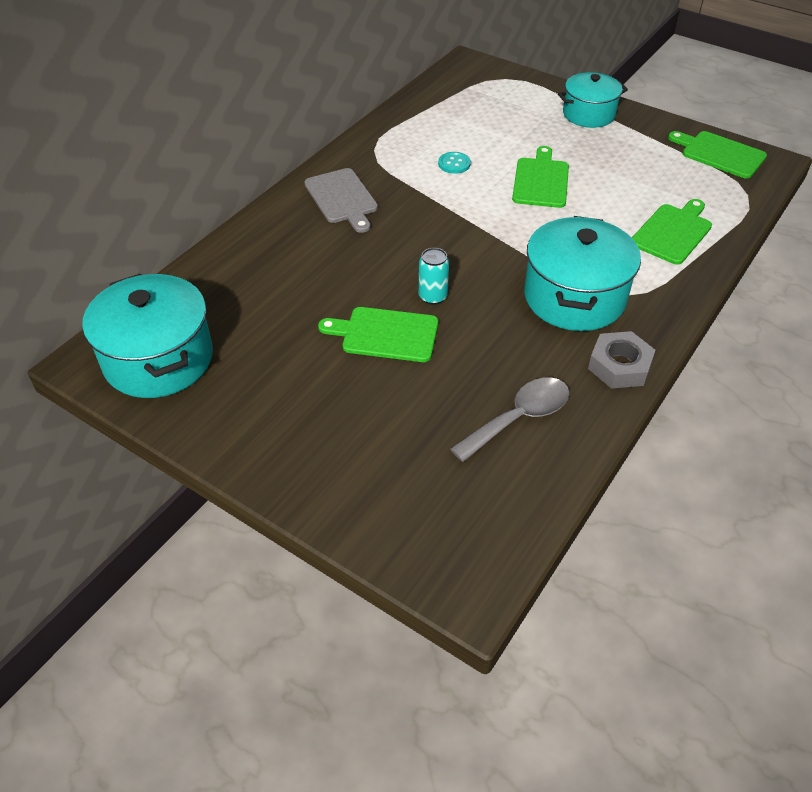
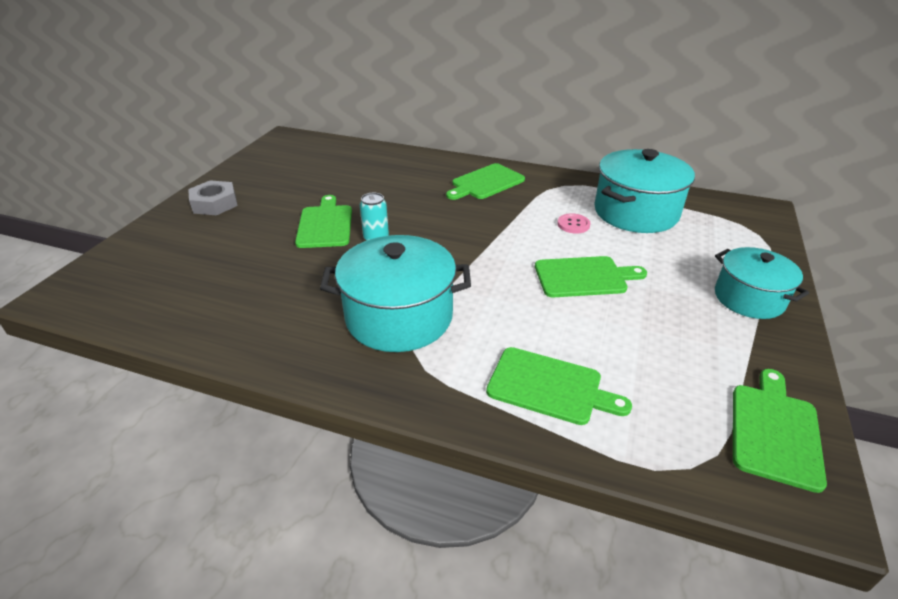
camera: 75 degrees right, 10 degrees down
turquoise pot [82,274,213,398] -> turquoise pot moved to [594,149,695,233]
grey cutting board [304,168,378,233] -> green cutting board [446,163,525,200]
turquoise button [438,152,471,174] -> pink button [557,213,590,234]
grey spoon [450,377,570,462] -> none
grey nut [588,331,656,389] -> grey nut moved to [188,180,238,215]

